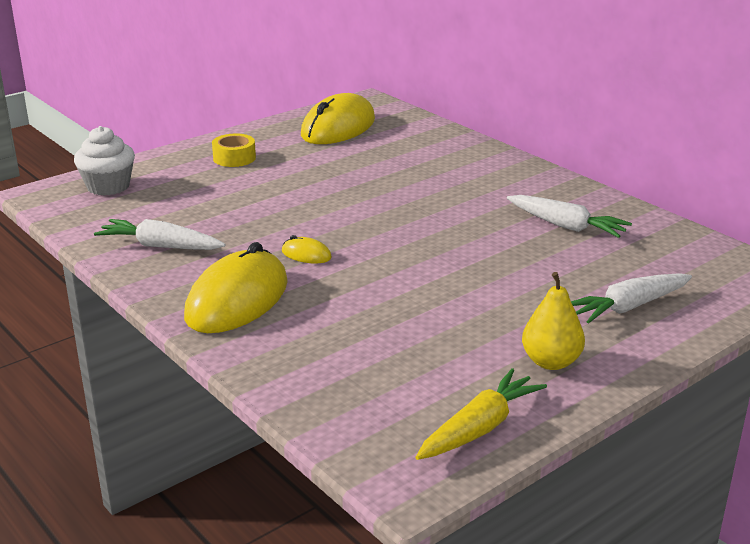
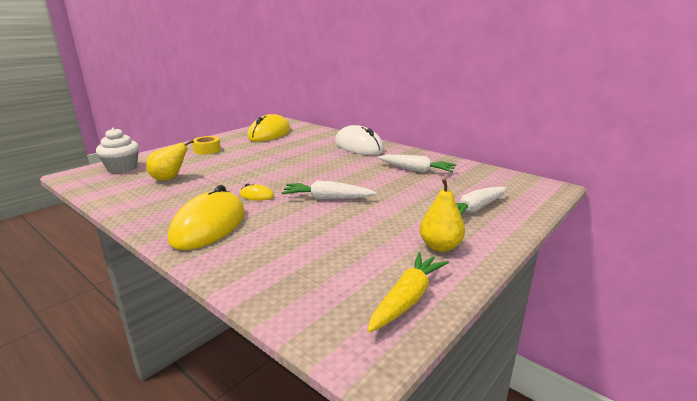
camera: 10 degrees left, 5 degrees down
white carrot [94,219,225,250] -> white carrot moved to [281,181,376,200]
none -> yellow pear [146,140,194,181]
none -> white mouse [335,125,384,155]

